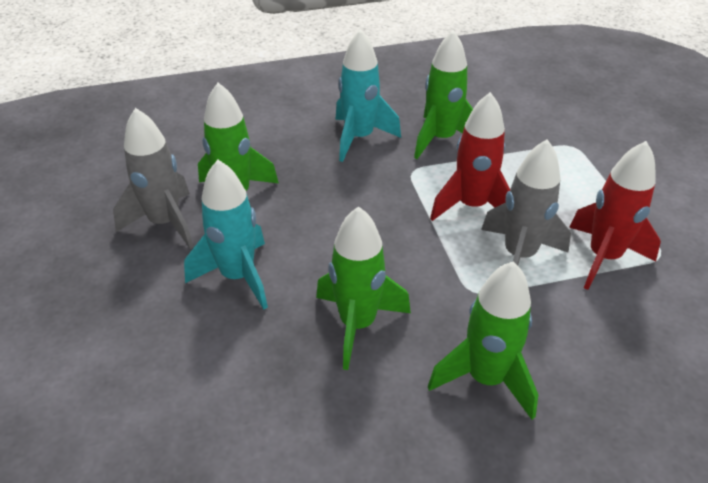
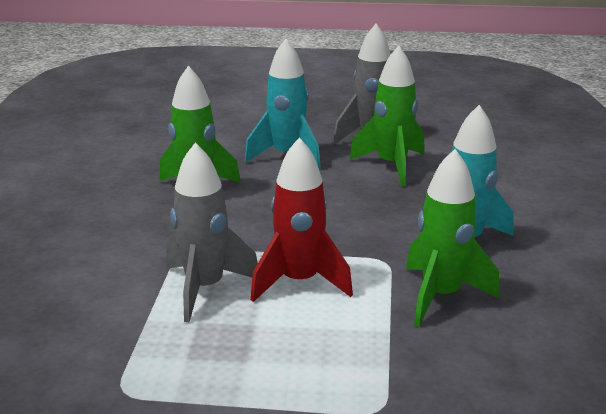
camera: 110 degrees right, 15 degrees down
green rocket [428,262,538,420] -> none
red rocket [569,141,661,290] -> none

